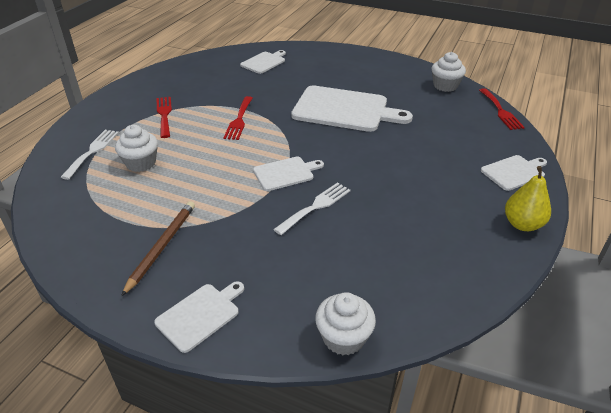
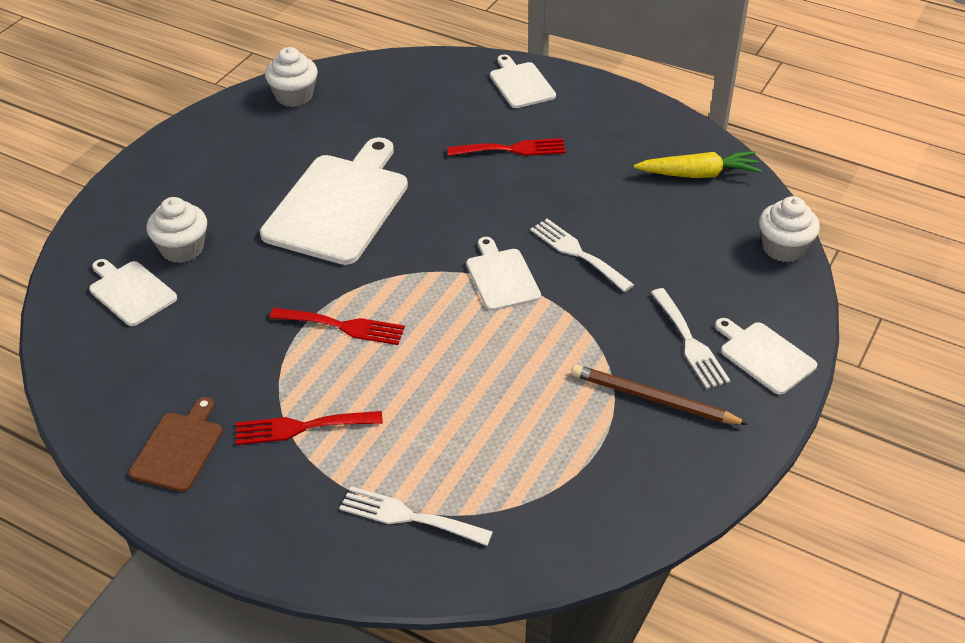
camera: 85 degrees left, 5 degrees up
white cupcake [115,125,158,172] -> white cupcake moved to [147,197,207,263]
red fork [479,88,525,130] -> red fork moved to [447,138,566,156]
yellow pear [505,166,551,231] -> none
none -> brown cutting board [129,397,223,492]
none -> yellow carrot [634,151,762,178]
none -> white fork [651,288,730,389]

